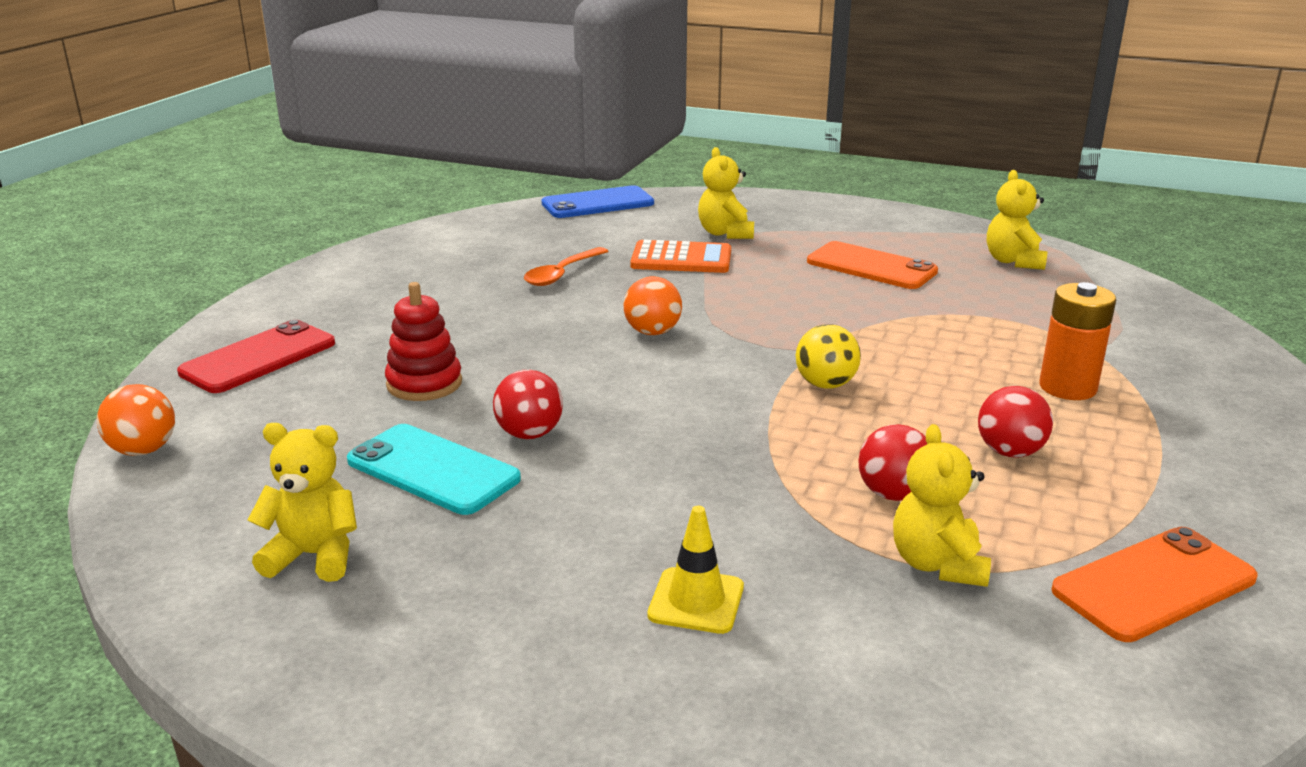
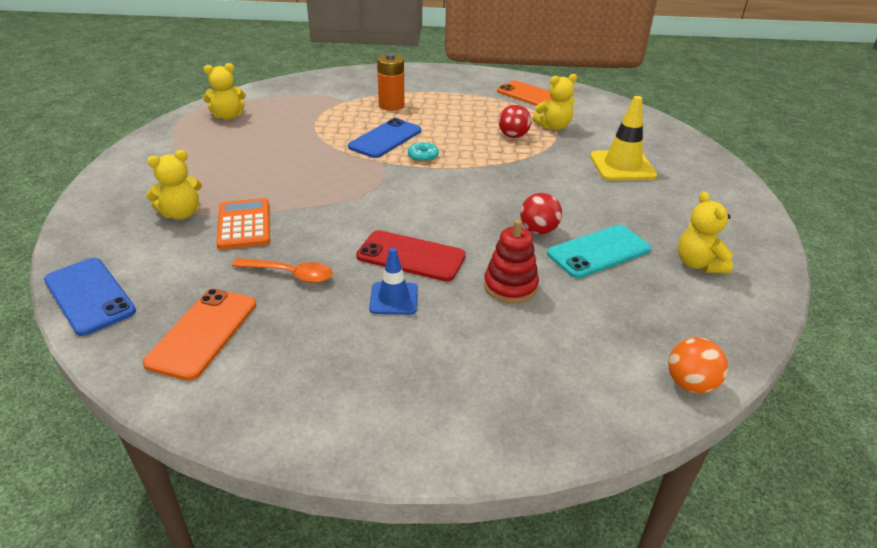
camera: 110 degrees left, 10 degrees up
red phone [177,320,335,393] -> red phone moved to [356,230,466,281]
turquoise phone [347,424,521,515] -> turquoise phone turned 45 degrees clockwise [547,225,651,278]
orange ball [624,276,682,335] -> none
yellow traffic cone [648,506,744,634] -> yellow traffic cone [590,96,657,181], size x1.62
yellow ball [796,324,861,389] -> turquoise donut [408,141,439,162]
orange phone [807,241,938,289] -> orange phone moved to [143,289,256,381]
red ball [978,386,1053,458] -> none
none -> blue phone [348,118,421,158]
none -> blue traffic cone [369,248,418,315]

